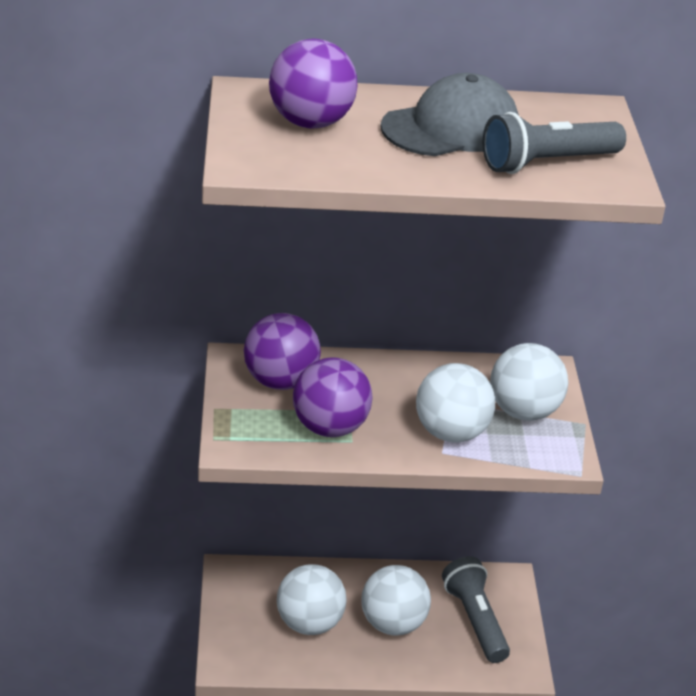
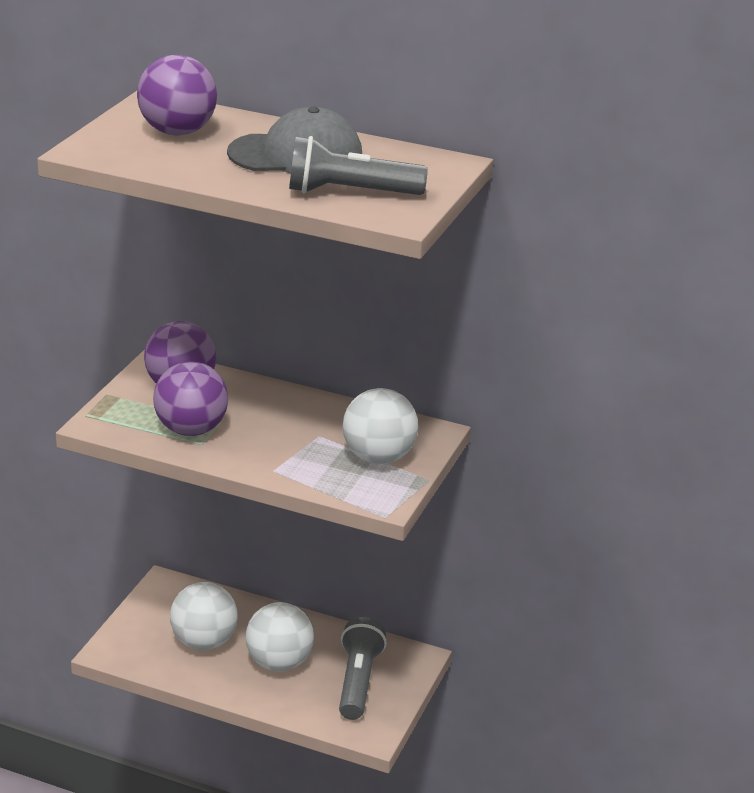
camera: 25 degrees right, 5 degrees down
white ball [416,363,495,443] -> none

